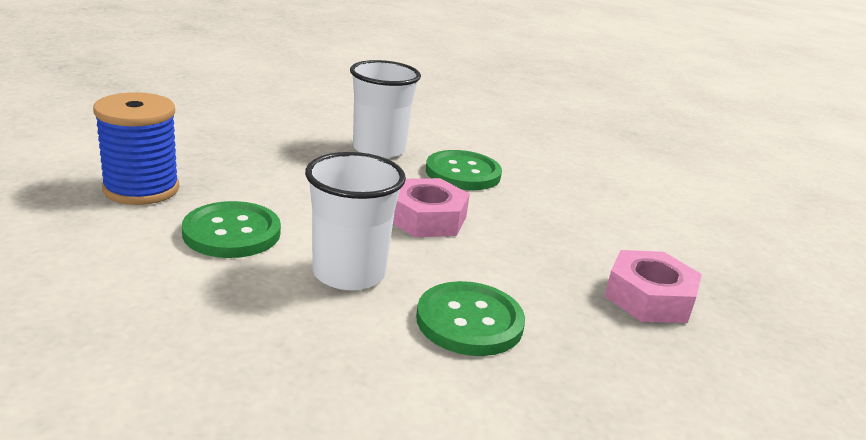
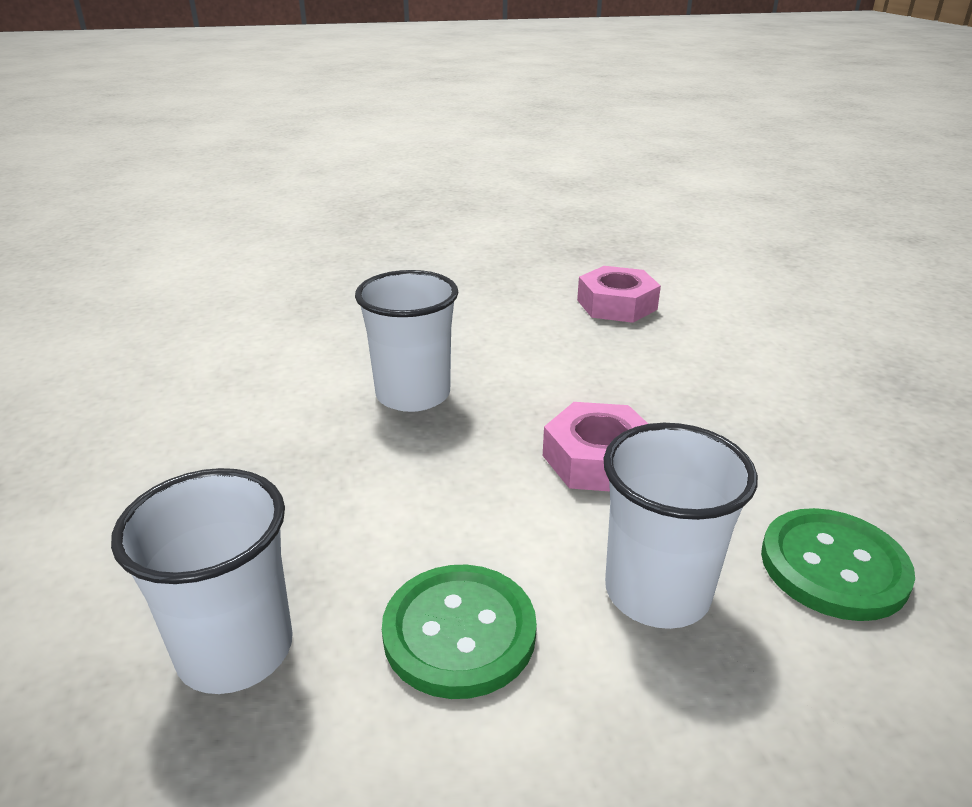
camera: 35 degrees left, 5 degrees up
blue spool [93,92,179,205] -> white cup [111,468,293,694]
green button [426,150,502,190] -> none
pink nut [604,250,702,323] -> pink nut moved to [577,266,661,323]

